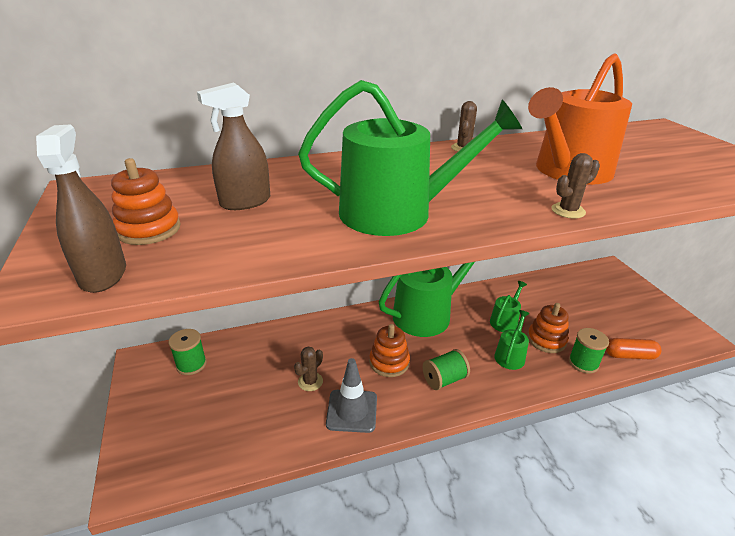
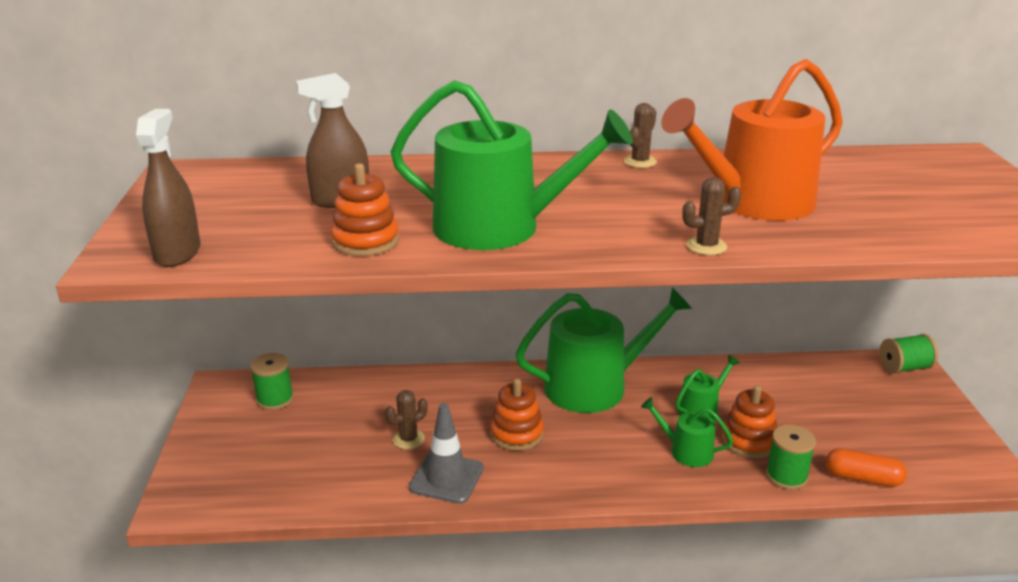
camera: 15 degrees right, 5 degrees down
orange stacking toy [111,158,181,245] -> orange stacking toy moved to [330,163,399,256]
green spool [423,349,470,390] -> green spool moved to [879,334,938,374]
green watering can [494,310,530,370] -> green watering can turned 105 degrees counterclockwise [641,397,733,467]

